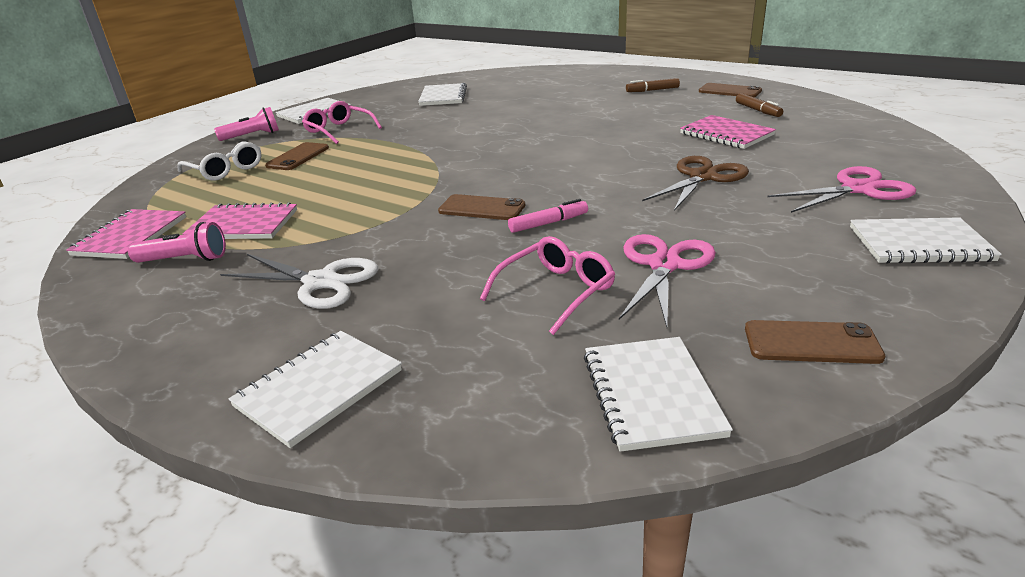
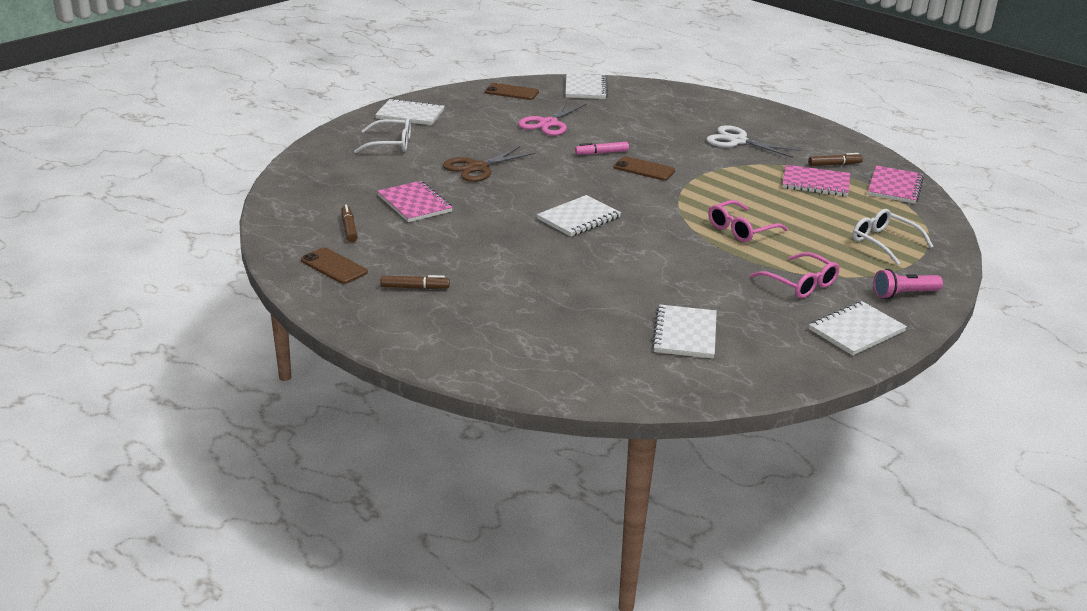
camera: 175 degrees left, 0 degrees up
pink flashlight [128,222,226,263] -> brown marker [808,153,863,166]
white notebook [228,331,402,448] -> white notebook moved to [537,195,621,237]
brown phone [265,142,329,170] -> none
pink glasses [480,236,615,335] -> pink glasses moved to [708,200,788,242]
pink scissors [767,166,916,213] -> white glasses [354,118,411,153]

